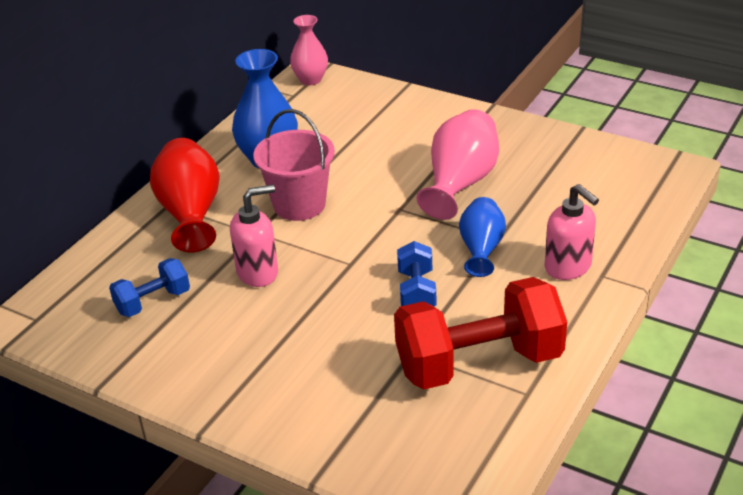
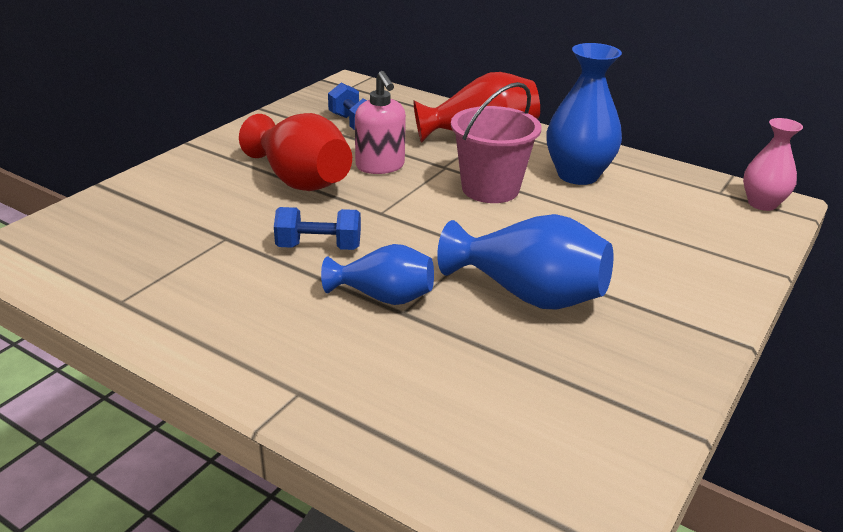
camera: 90 degrees right, 5 degrees down
red dumbbell [394,277,567,390] -> none
pink vase [416,109,499,220] -> blue vase [437,214,613,309]
pink soap dispenser [545,184,599,280] -> none
none -> red vase [239,113,352,191]

